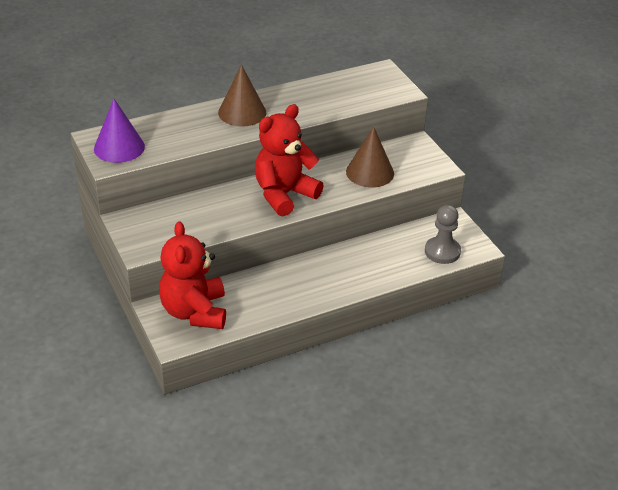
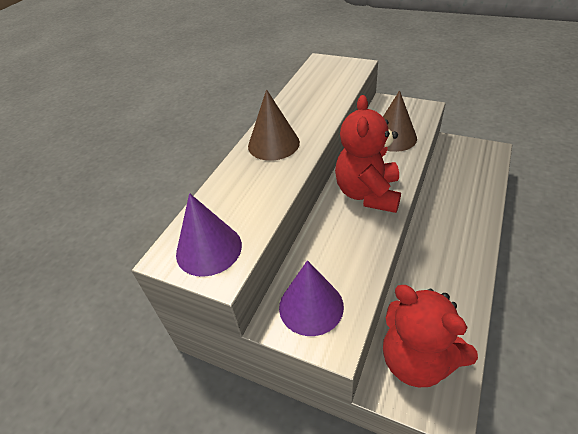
camera: 35 degrees left, 5 degrees up
grey pawn [425,205,461,264] -> none
none -> purple cone [279,260,344,336]

